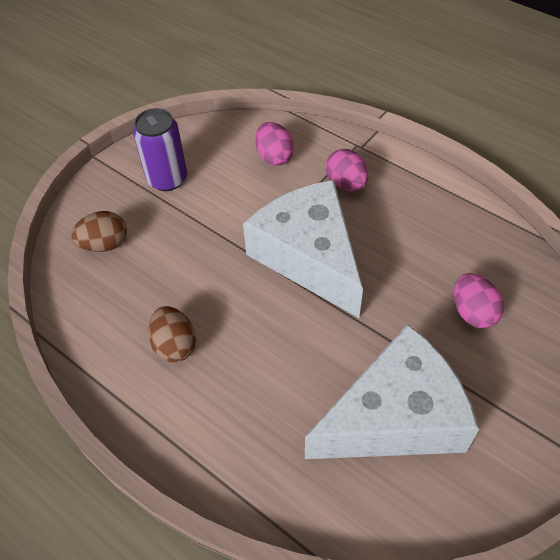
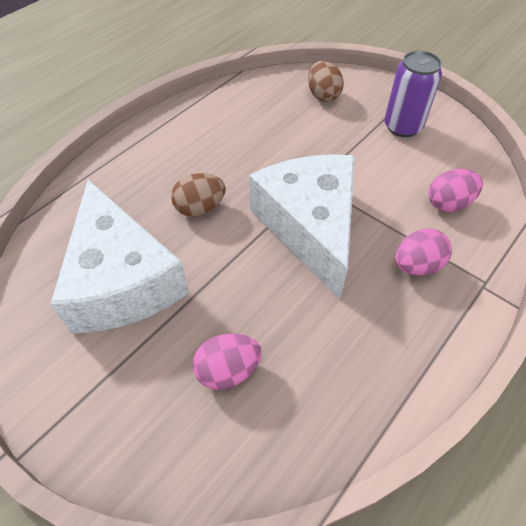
camera: 90 degrees right, 0 degrees up
brown egg [148,306,196,363] -> brown egg moved to [171,173,226,217]
white cheese [243,180,363,318] -> white cheese turned 75 degrees counterclockwise [249,154,355,300]

